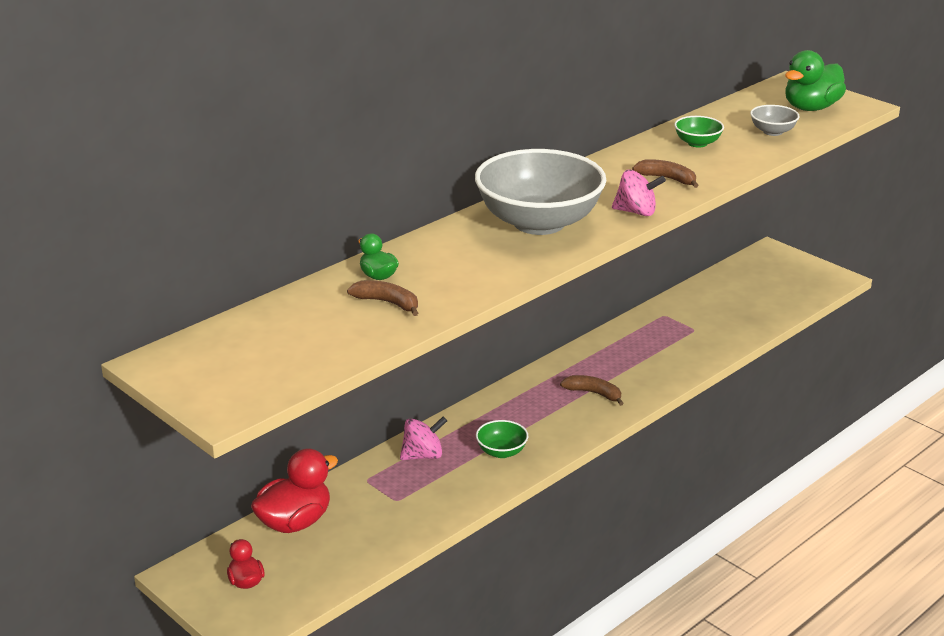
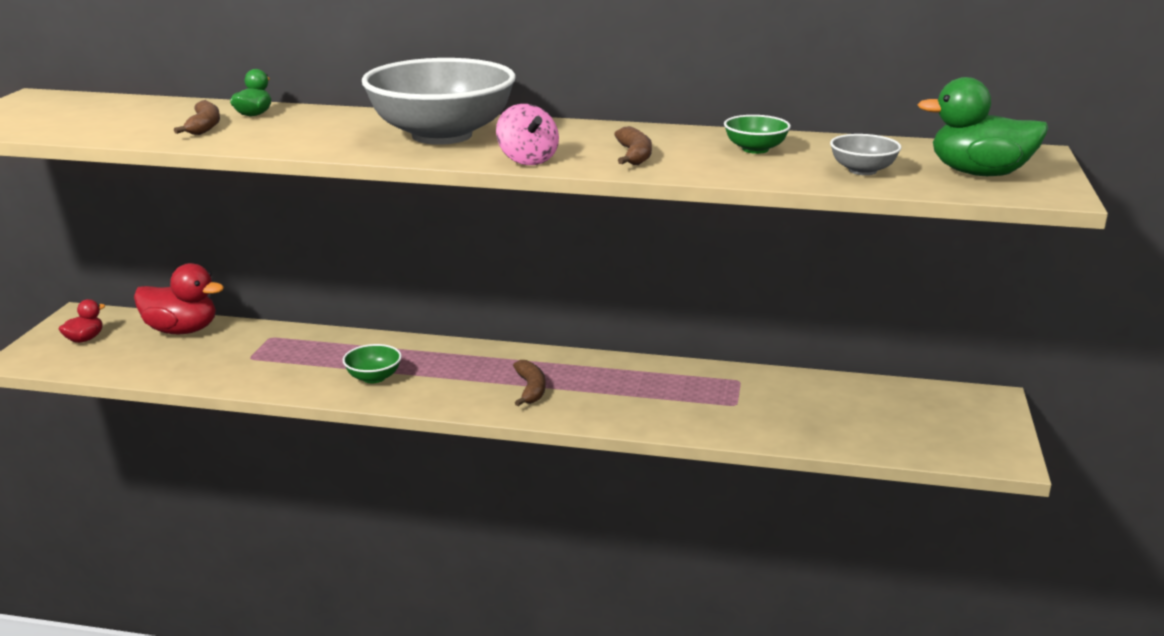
camera: 55 degrees right, 5 degrees down
pink spinning top [400,417,447,460] -> none

